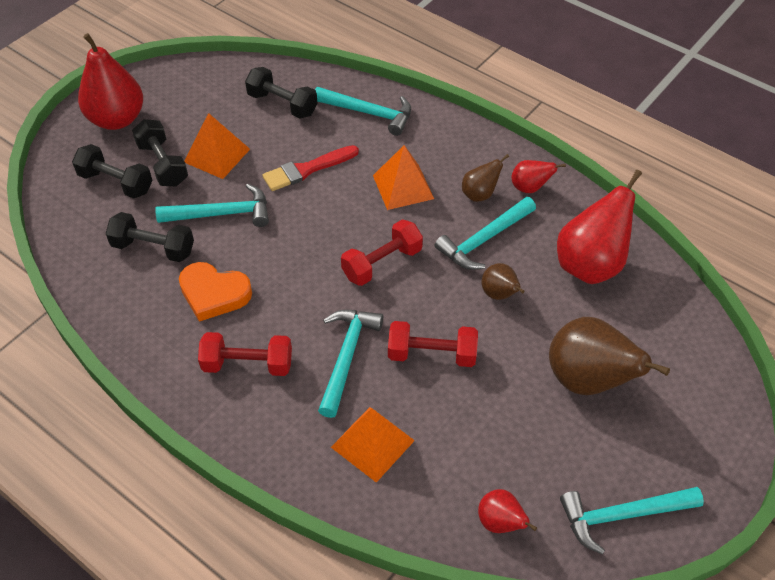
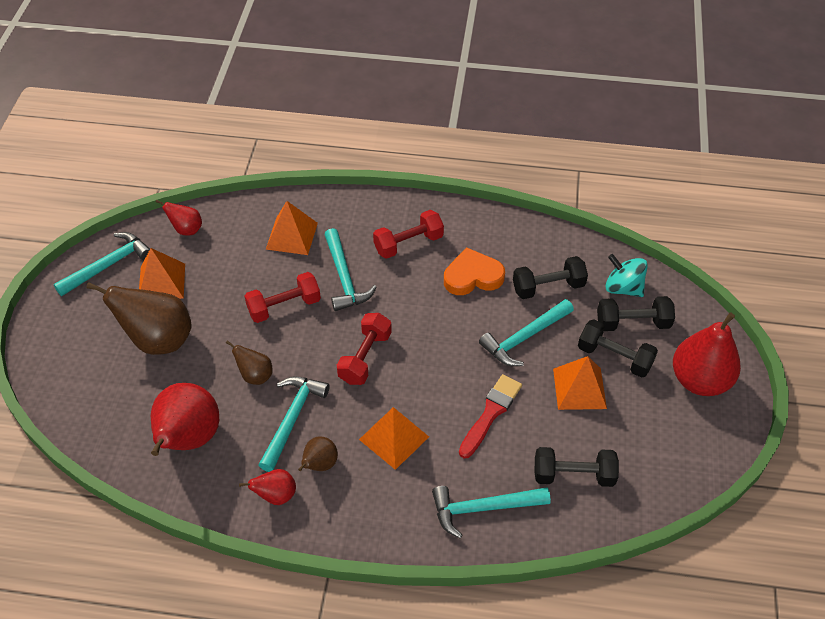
camera: 150 degrees right, 0 degrees up
none -> orange pyramid [139,248,185,299]
none -> turquoise spinning top [605,254,648,297]

